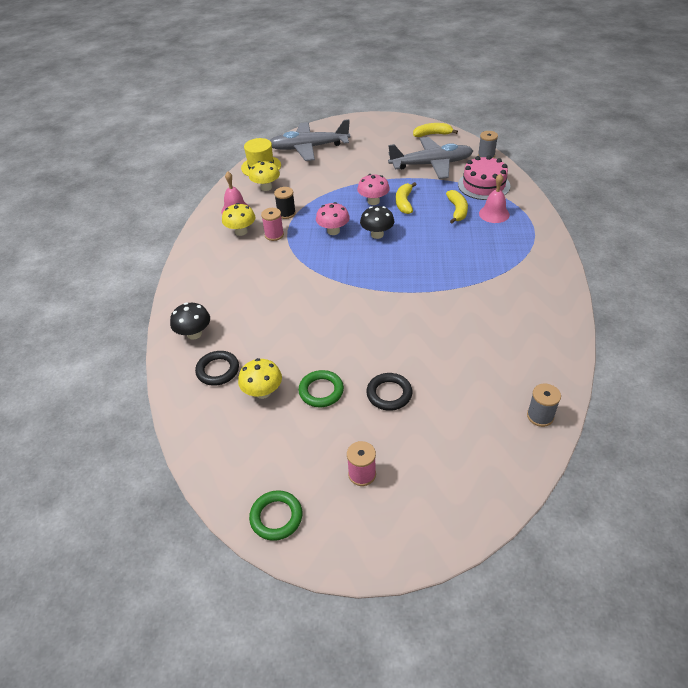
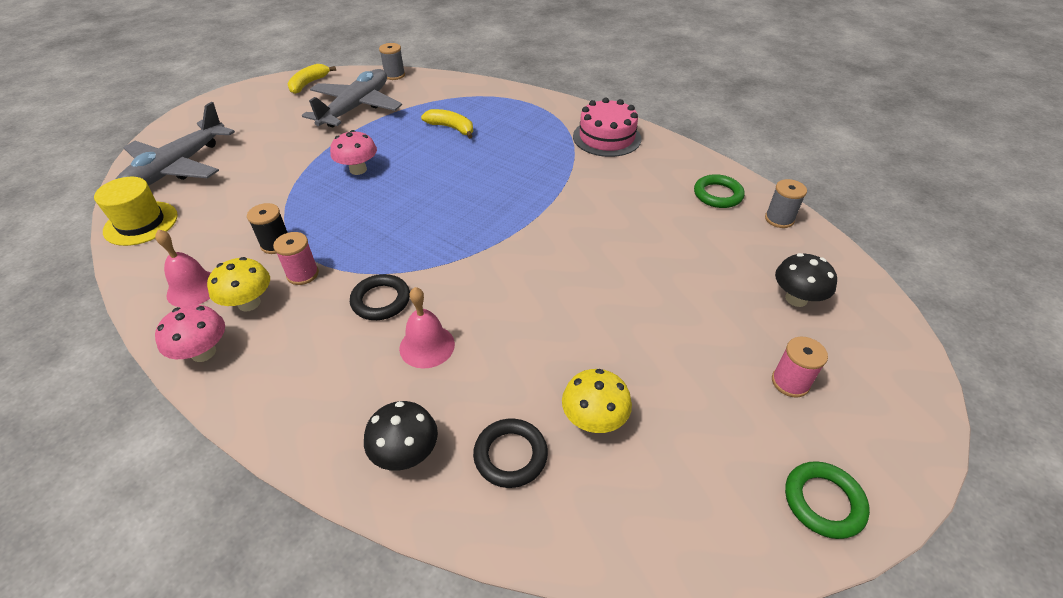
camera: 60 degrees left, 0 degrees up
yellow mushroom [249,161,280,191] -> none
green ring [298,370,344,407] -> green ring moved to [694,174,745,208]
pink mushroom [316,202,350,235] -> pink mushroom moved to [155,305,225,362]
black mushroom [360,206,394,239] -> black mushroom moved to [775,253,837,307]
black ring [366,373,412,411] -> black ring moved to [350,274,410,320]
yellow banana [396,182,417,214] -> none
pink cake [458,155,510,200] -> pink cake moved to [573,98,642,157]
pink bell [479,173,510,223] -> pink bell moved to [399,287,455,368]

